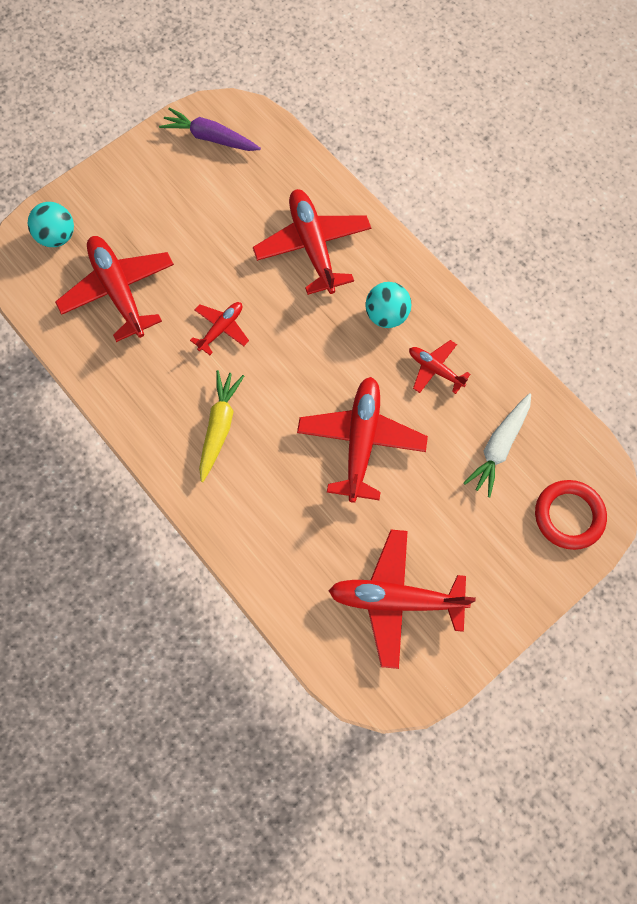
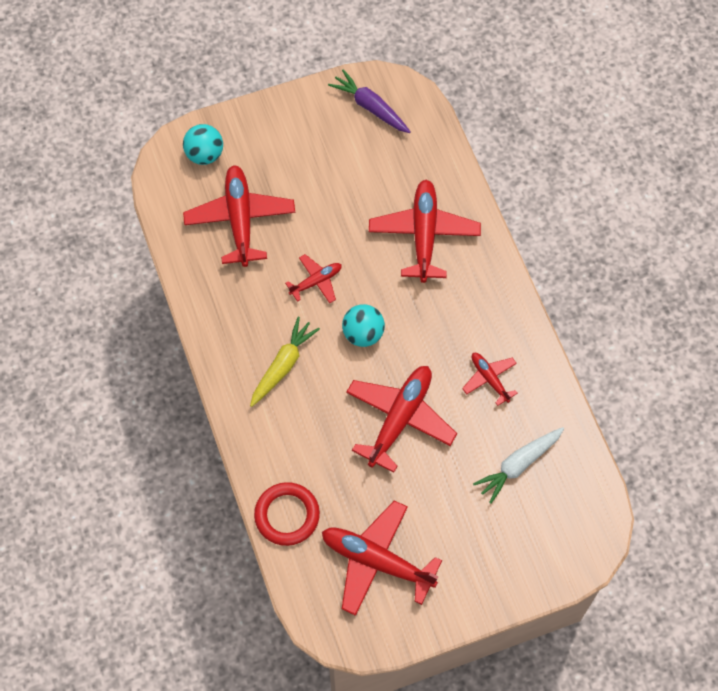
camera: 20 degrees right, 5 degrees down
turquoise ball [365,282,411,328] -> turquoise ball moved to [342,304,385,347]
red ring [535,480,607,550] -> red ring moved to [254,482,320,546]

